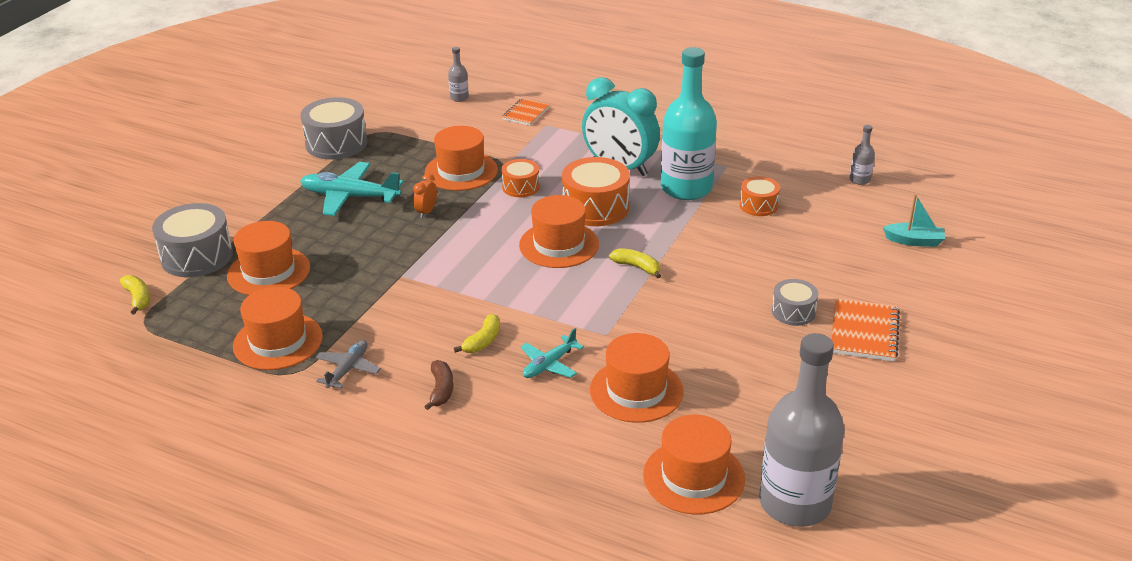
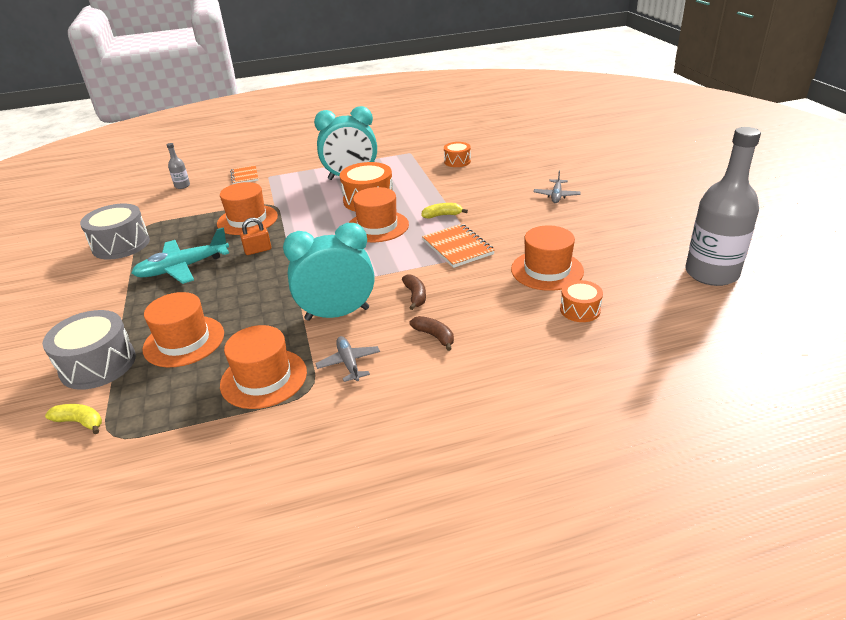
camera: 40 degrees left, 0 degrees up
orange clock [413,173,437,218] -> orange padlock [240,218,271,255]
yellow banana [454,314,500,353] -> brown banana [402,274,426,310]
orange drum [501,159,540,197] -> orange drum moved to [560,280,603,322]
turquoise plane [521,328,584,378] -> none
orange hat [643,415,745,514] -> none
turquoise bottle [661,47,717,200] -> none
grey drum [772,279,818,326] -> grey plane [534,171,581,203]
orange notebook [831,298,900,362] -> orange notebook moved to [422,224,495,268]
grey bottle [850,125,875,185] -> none
turquoise boat [883,194,945,247] -> none
none -> turquoise clock [283,223,374,321]

